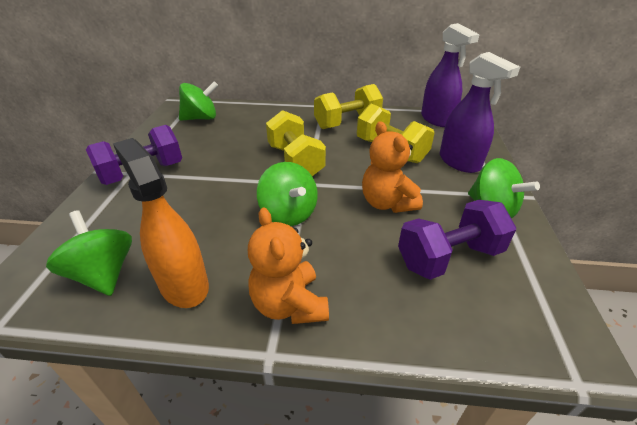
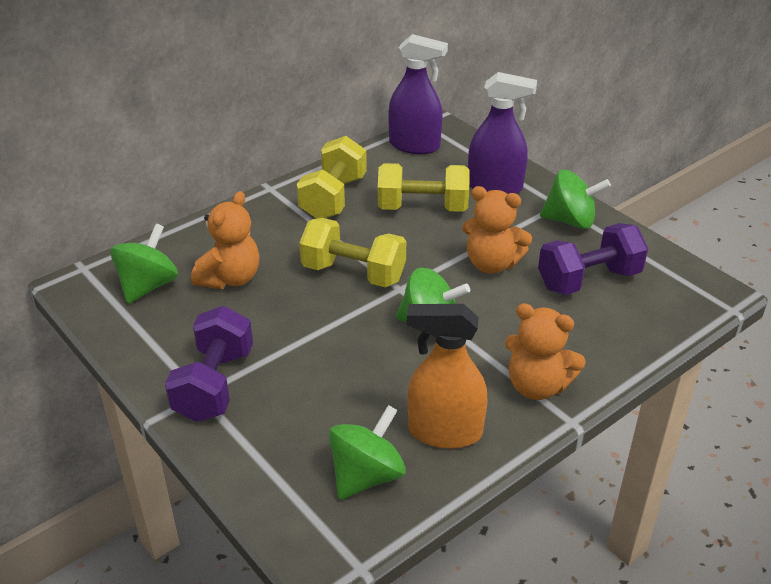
camera: 45 degrees left, 0 degrees up
green spinning top [46,210,132,296] -> green spinning top turned 120 degrees clockwise [329,405,406,500]
purple dumbbell [398,200,516,280] -> purple dumbbell turned 45 degrees clockwise [538,223,648,295]
none -> orange teddy bear [191,191,260,289]

